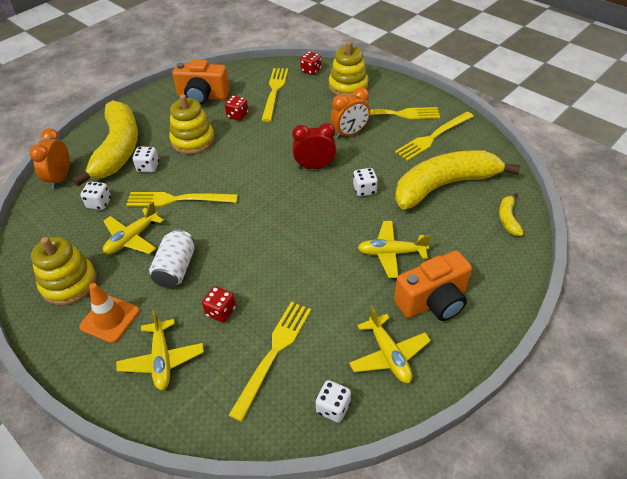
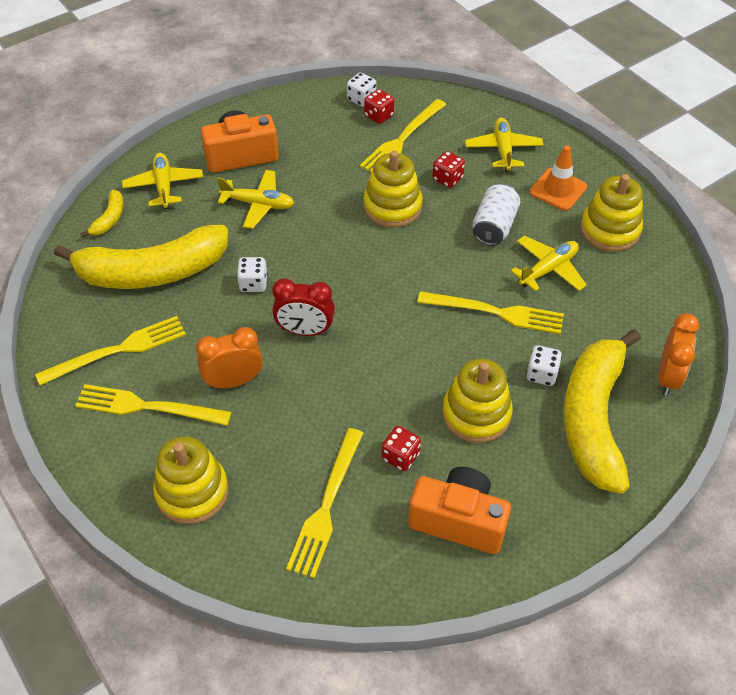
camera: 170 degrees left, 5 degrees up
white dice [80,182,111,210] -> none
red dice [300,51,321,75] -> red dice moved to [364,89,394,124]
yellow plane [349,306,431,383] -> yellow plane moved to [122,153,203,209]
none -> yellow stacking toy [363,151,423,227]

